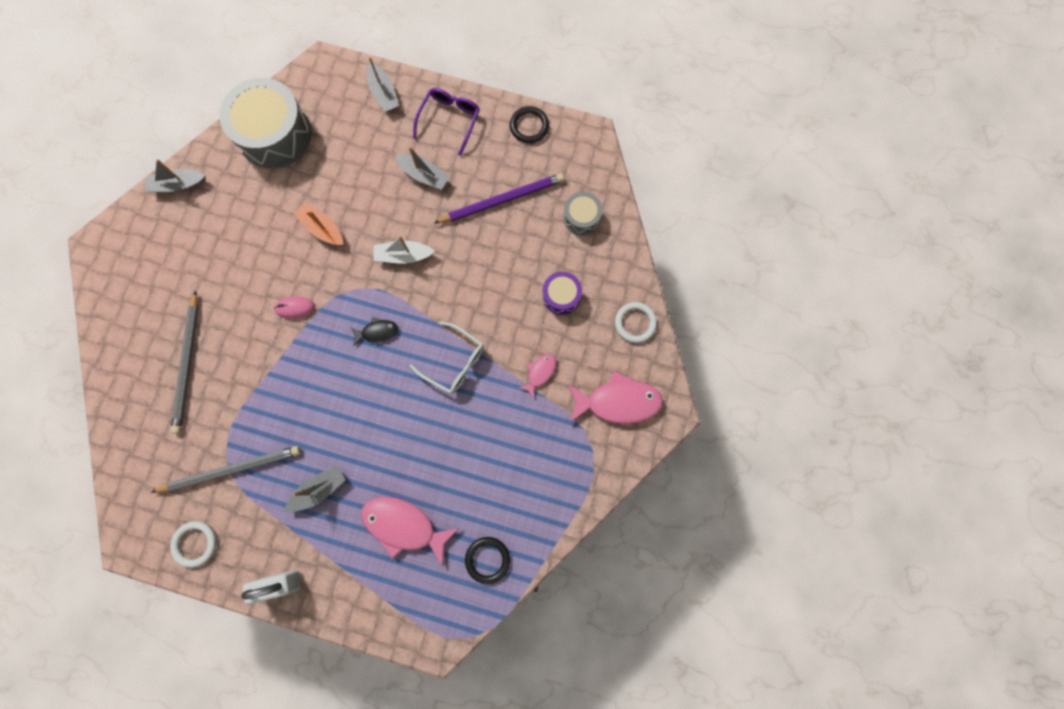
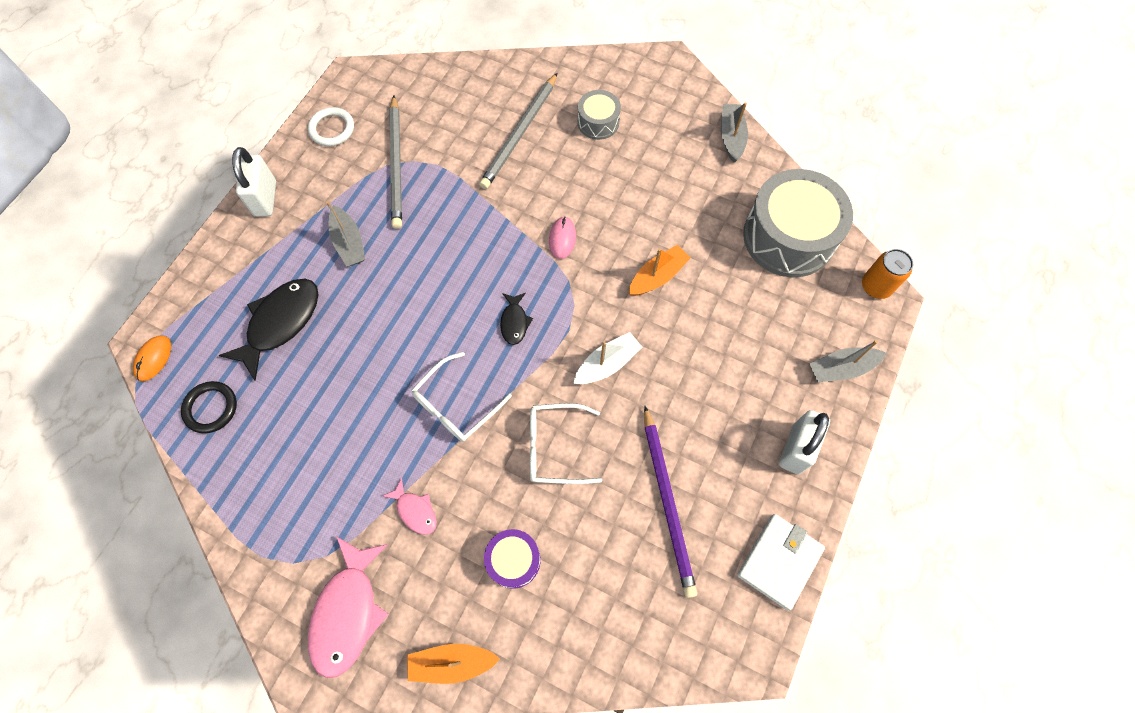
camera: 100 degrees right, 10 degrees down
grey pencil [171,290,198,434] -> grey pencil turned 75 degrees counterclockwise [479,73,557,189]
pink fish [361,497,459,567] -> black fish [219,279,319,381]
white boat [373,236,435,264] -> white boat turned 45 degrees clockwise [573,332,642,384]
grey boat [395,147,450,190] -> none
purple glasses [413,88,480,156] -> white padlock [779,410,830,474]
black ring [510,106,549,143] -> white wallet [737,514,825,610]
grey drum [563,192,602,235] -> grey drum moved to [578,90,621,140]
white ring [615,302,657,343] -> orange boat [407,644,500,684]
none -> orange mouse [133,335,171,382]
none -> white glasses [530,403,602,484]
none -> orange can [862,249,913,299]

